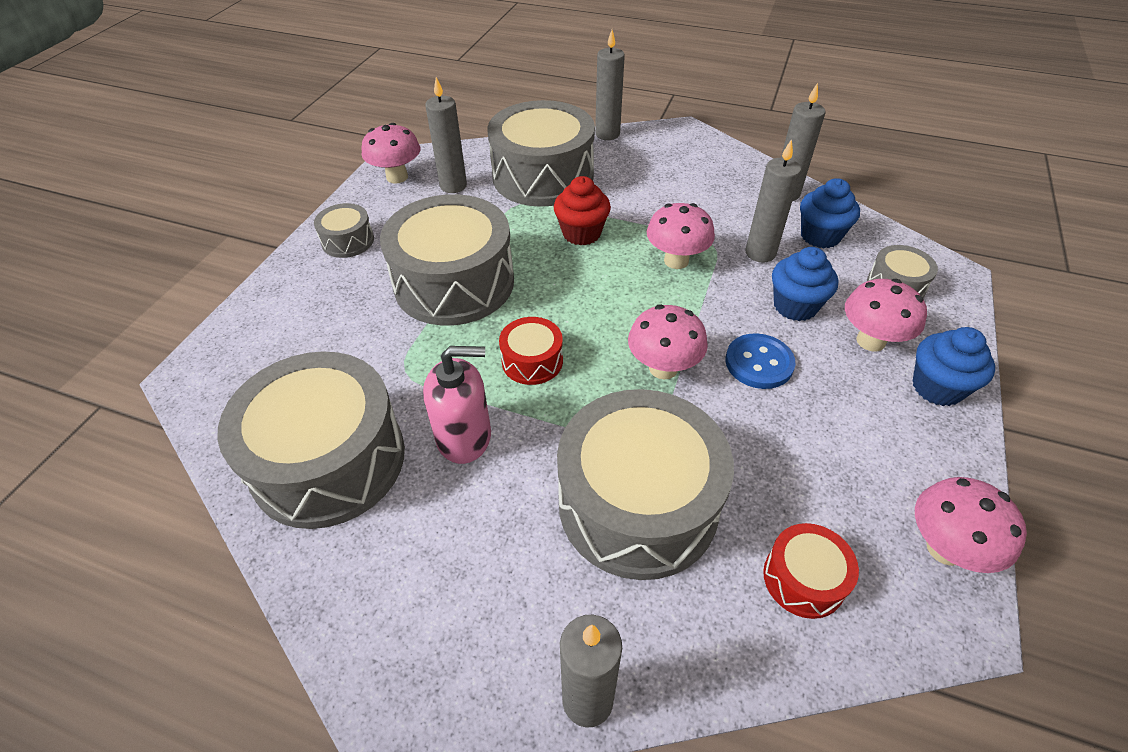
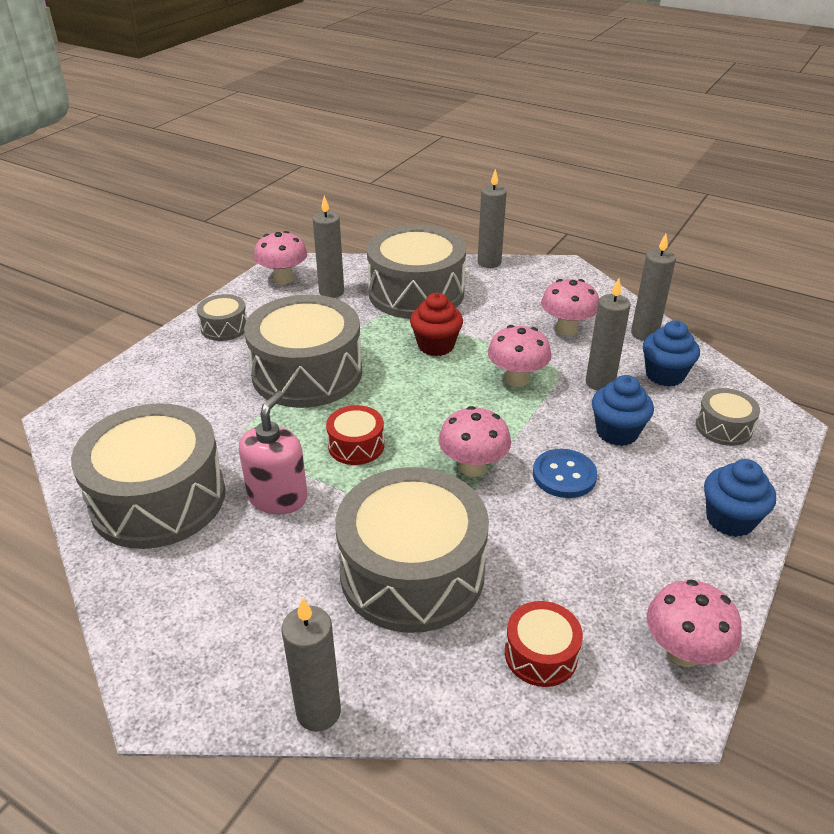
camera: 10 degrees right, 10 degrees down
pink soap dispenser [423,346,491,464] -> pink soap dispenser turned 75 degrees counterclockwise [239,391,307,514]
pink mushroom [845,279,927,352] -> pink mushroom moved to [541,279,599,336]

